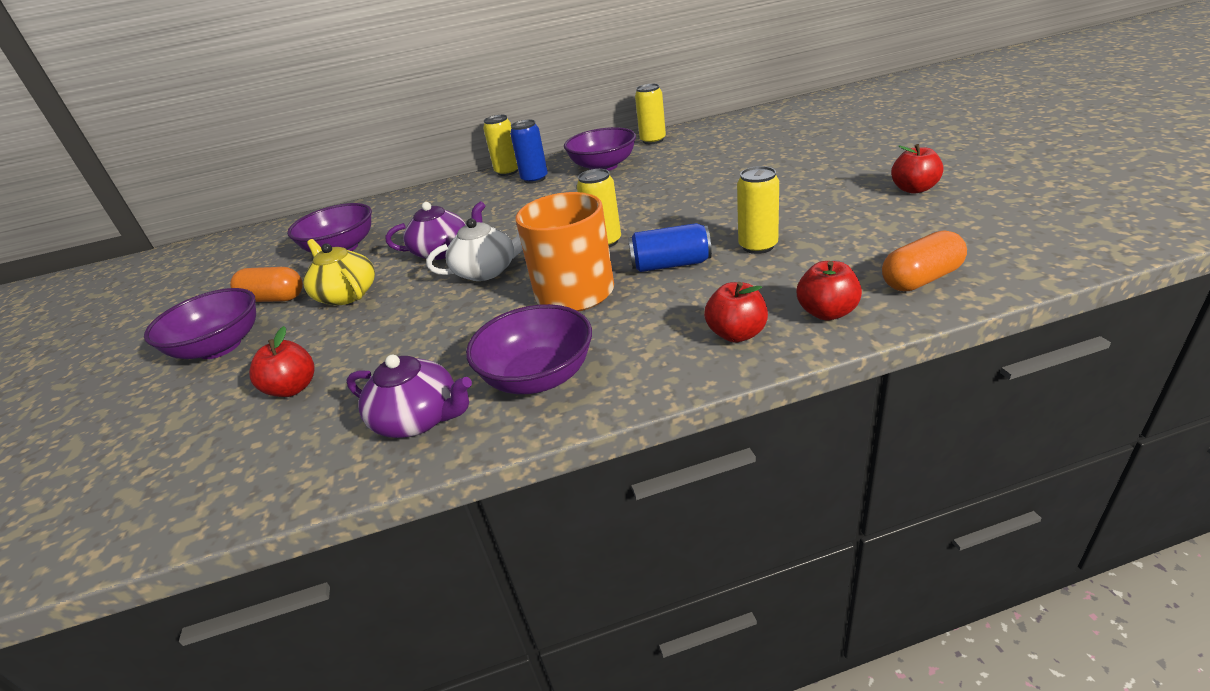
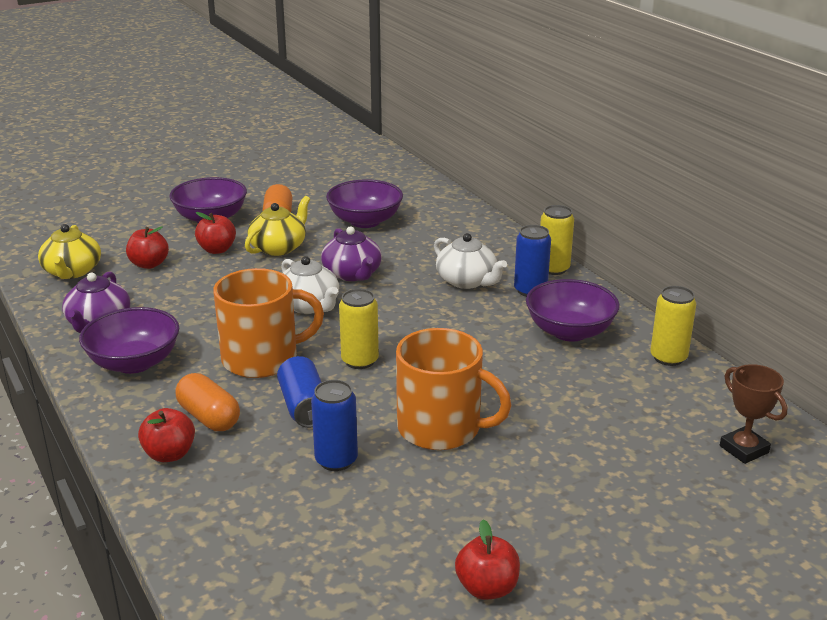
camera: 70 degrees right, 5 degrees down
yellow can [737,166,779,254] -> blue can [311,380,358,471]
red apple [797,261,862,320] -> red apple moved to [195,212,236,254]
orange capsule [882,230,967,291] -> orange capsule moved to [175,373,240,431]
none -> yellow teapot [38,224,101,279]
none -> orange mug [396,328,512,450]
none -> white teapot [434,233,507,289]
none -> brown trophy [720,364,787,464]

